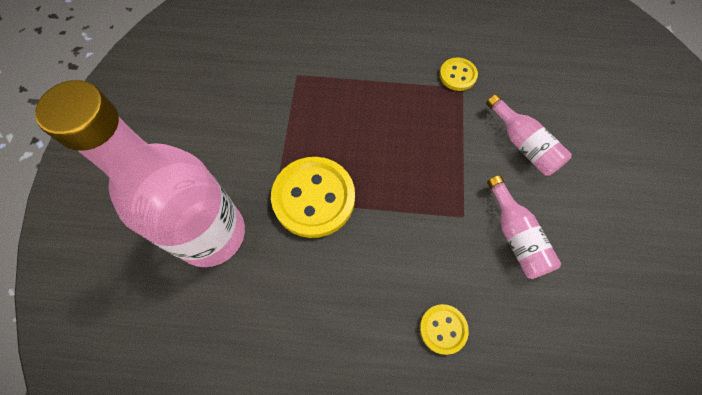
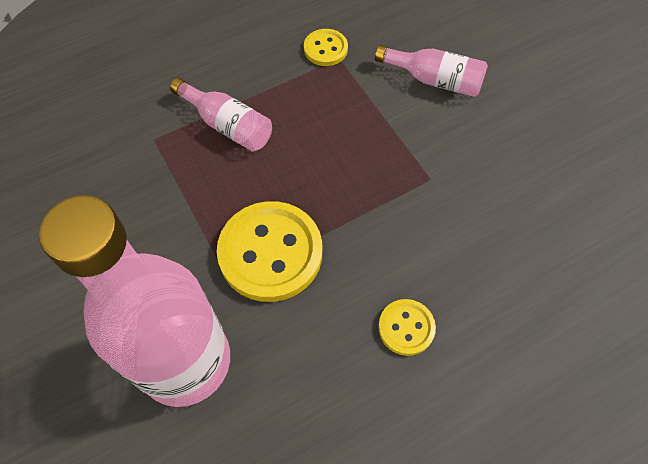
camera: 35 degrees left, 5 degrees down
yellow button [420,304,469,355] -> yellow button moved to [378,299,436,356]
pink bottle [487,175,561,279] -> pink bottle moved to [170,78,272,152]

